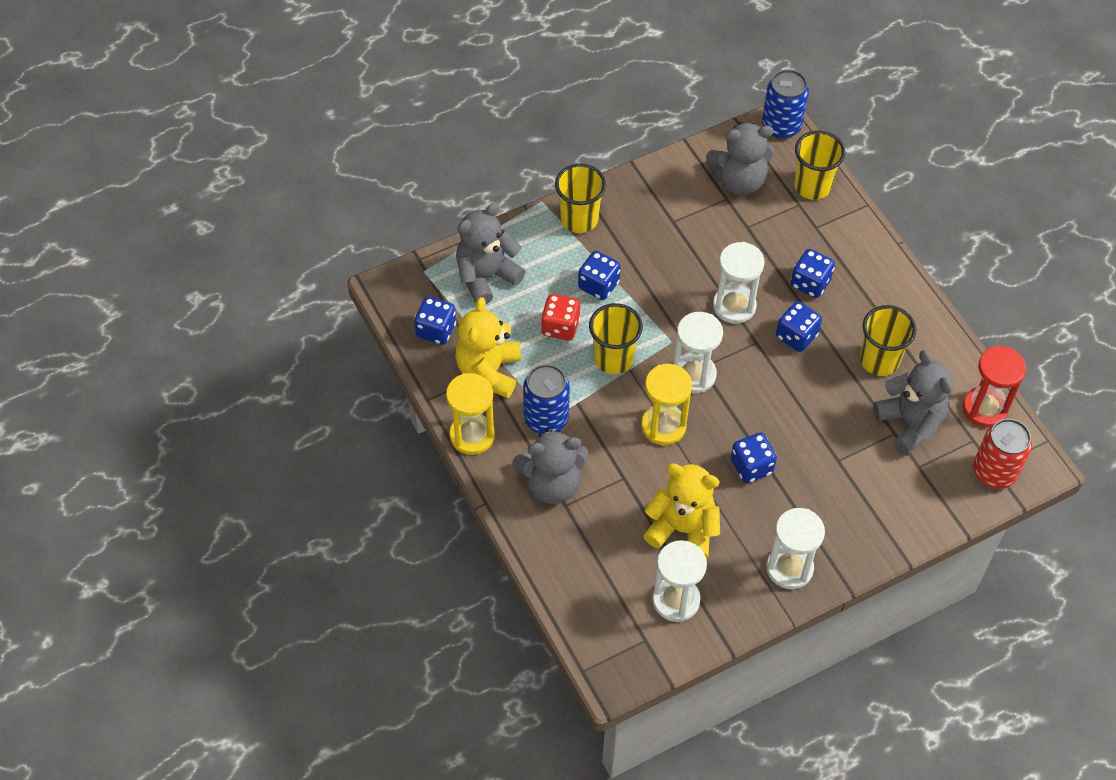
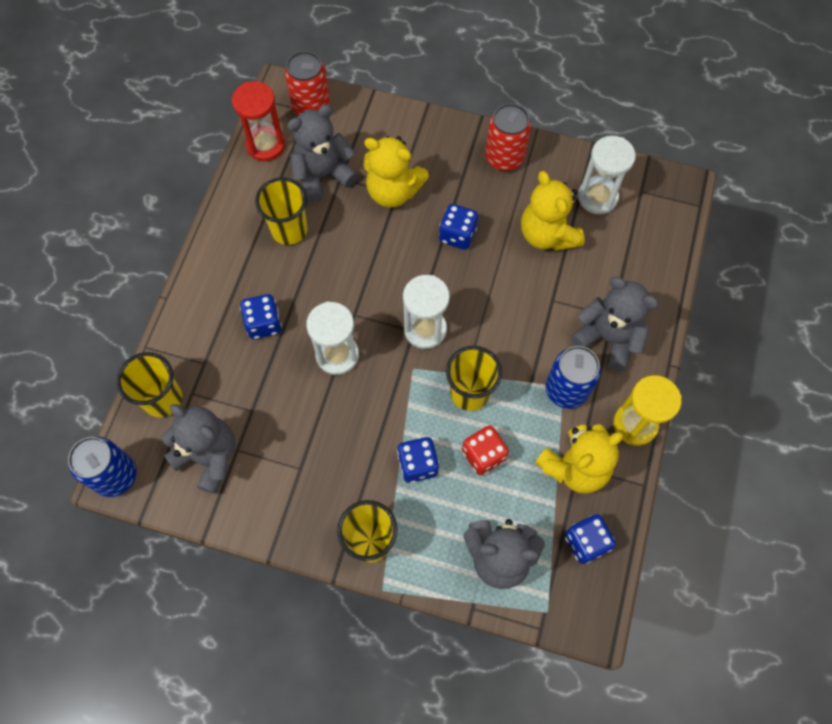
camera: 135 degrees left, 10 degrees up
yellow hourglass [641,364,692,445] -> none
white hourglass [766,508,825,589] -> red can [485,103,531,171]
blue dice [776,301,822,352] -> none
grey teddy bear [873,350,953,456] -> grey teddy bear turned 45 degrees clockwise [287,105,358,203]
none -> yellow teddy bear [364,136,429,208]

